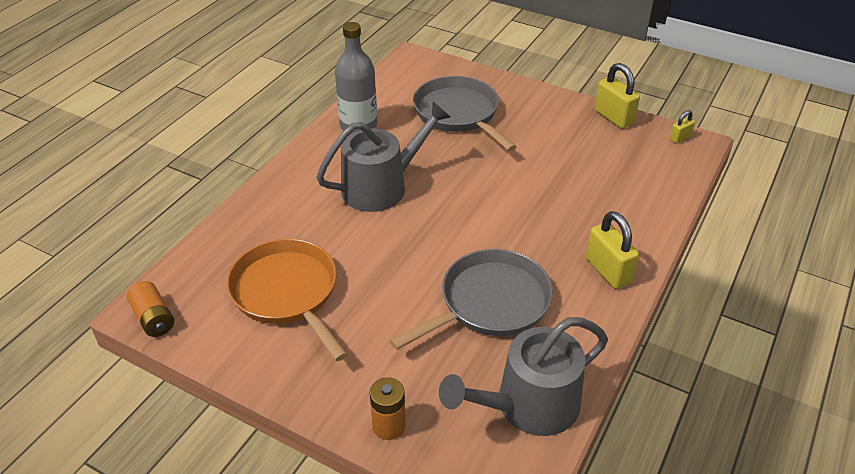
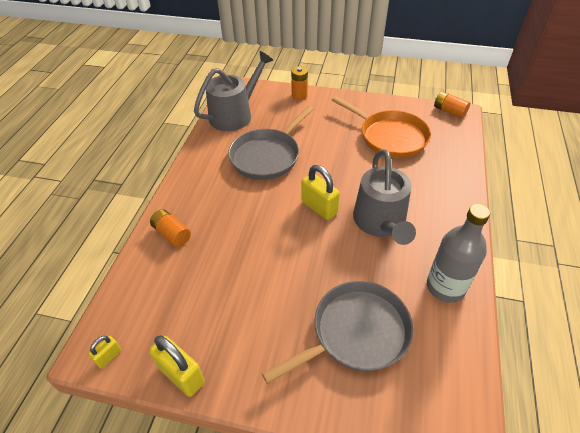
camera: 165 degrees right, 5 degrees up
grey watering can [317,102,450,212] -> grey watering can turned 45 degrees counterclockwise [353,149,416,245]
grey pan [413,76,517,151] -> grey pan turned 75 degrees counterclockwise [262,281,413,384]
yellow padlock [586,211,639,289] -> yellow padlock moved to [301,165,340,220]
none -> orange battery [150,209,191,247]

